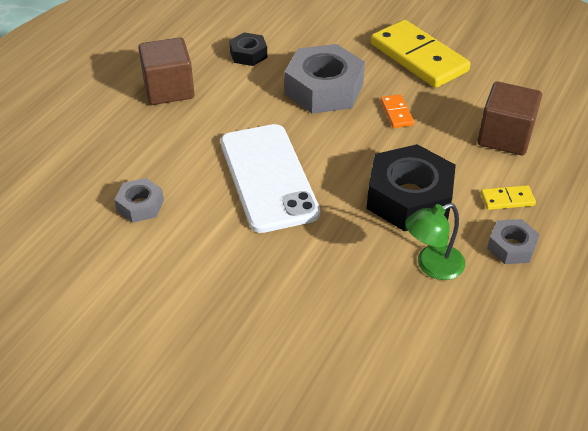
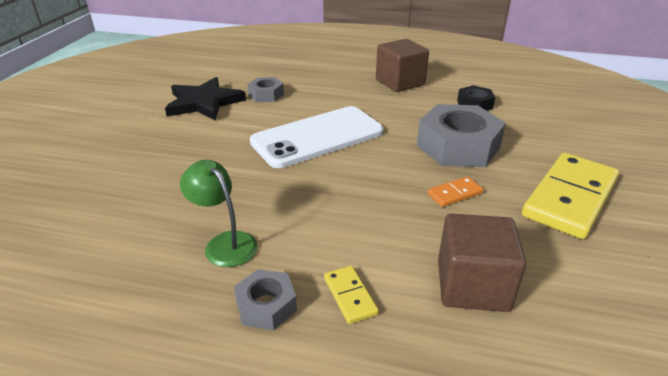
camera: 75 degrees right, 10 degrees down
black nut [367,144,456,231] -> none
none -> black star [165,77,246,121]

